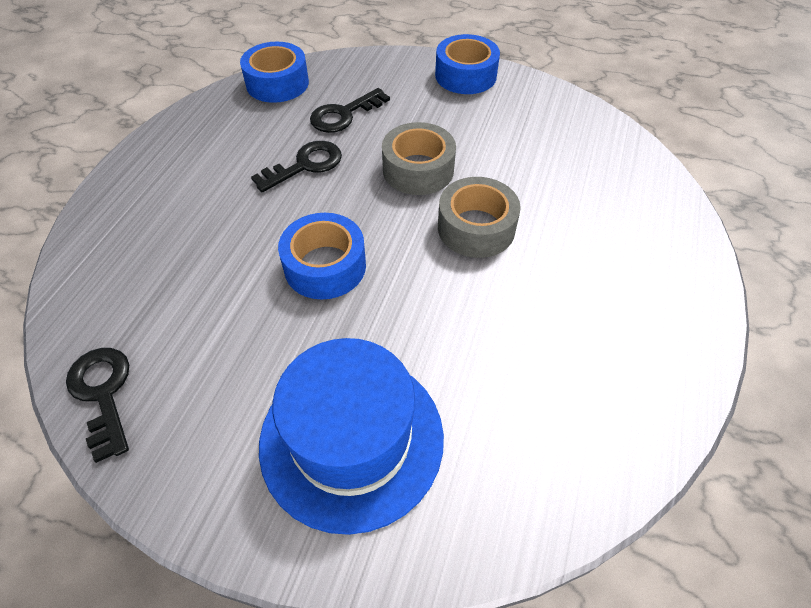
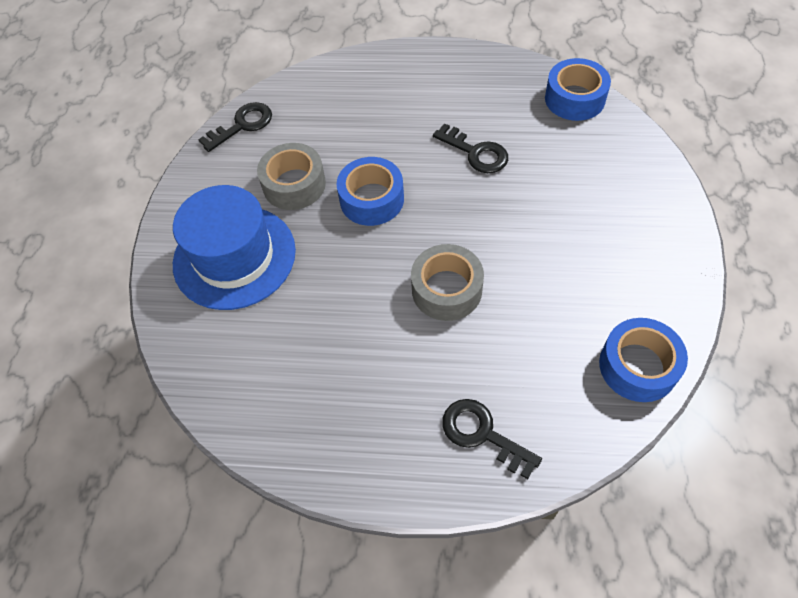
camera: 80 degrees right, 5 degrees up
black key [310,88,390,133] -> black key moved to [442,399,542,479]
grey tape [382,122,456,195] -> grey tape moved to [257,143,326,210]
blue tape [435,34,500,94] -> blue tape moved to [599,318,688,402]

